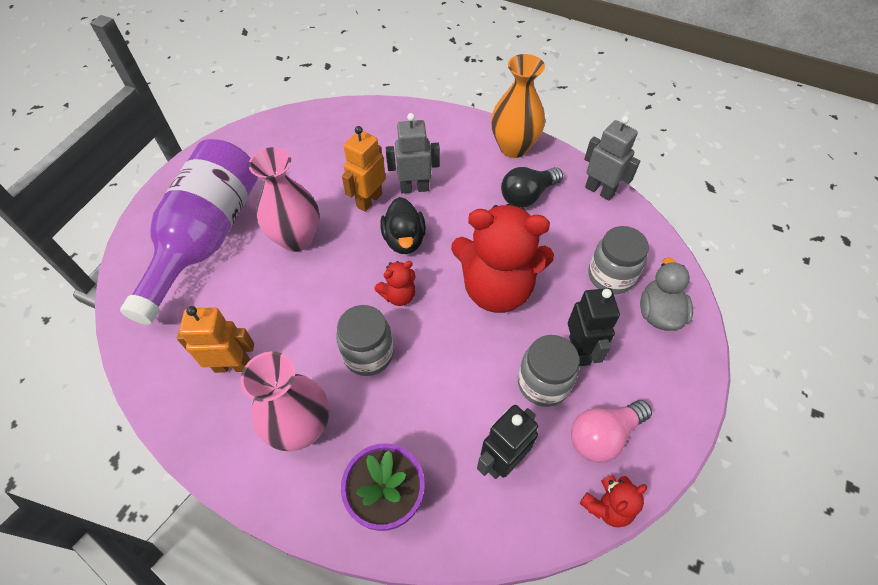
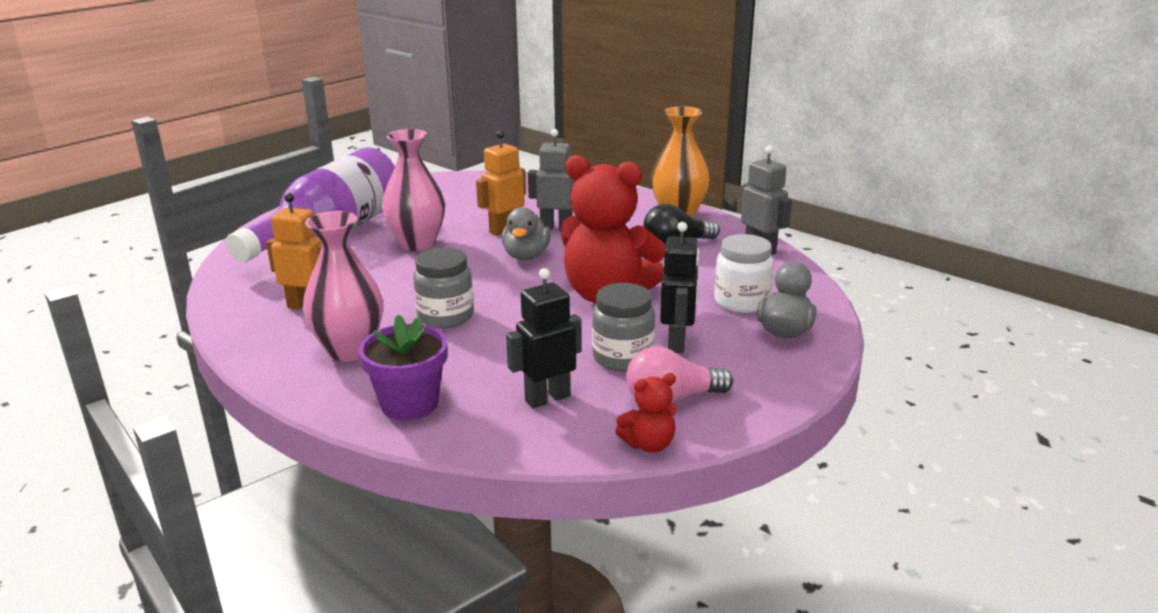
camera: 15 degrees right, 30 degrees down
red teddy bear [374,261,415,306] -> none
black duck [380,197,426,254] -> grey duck [502,207,551,260]
grey jar [588,226,649,294] -> white jar [714,234,774,313]

